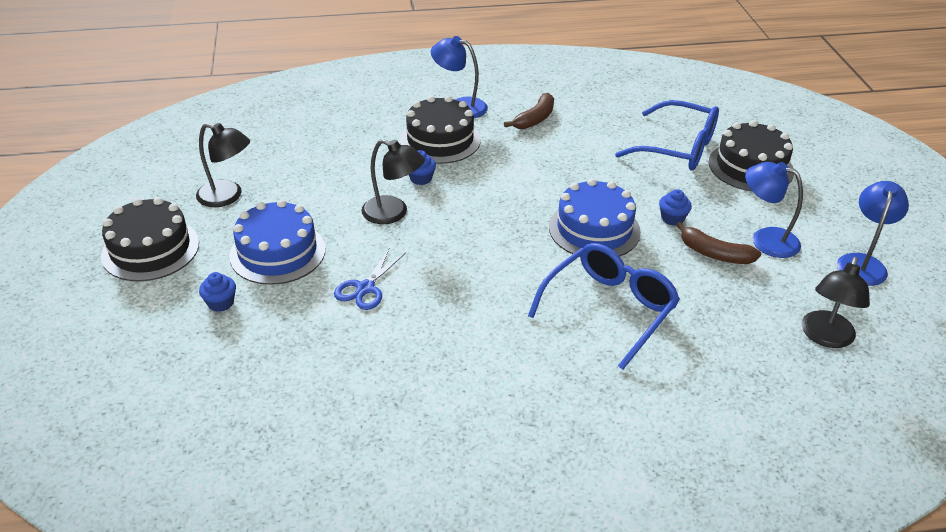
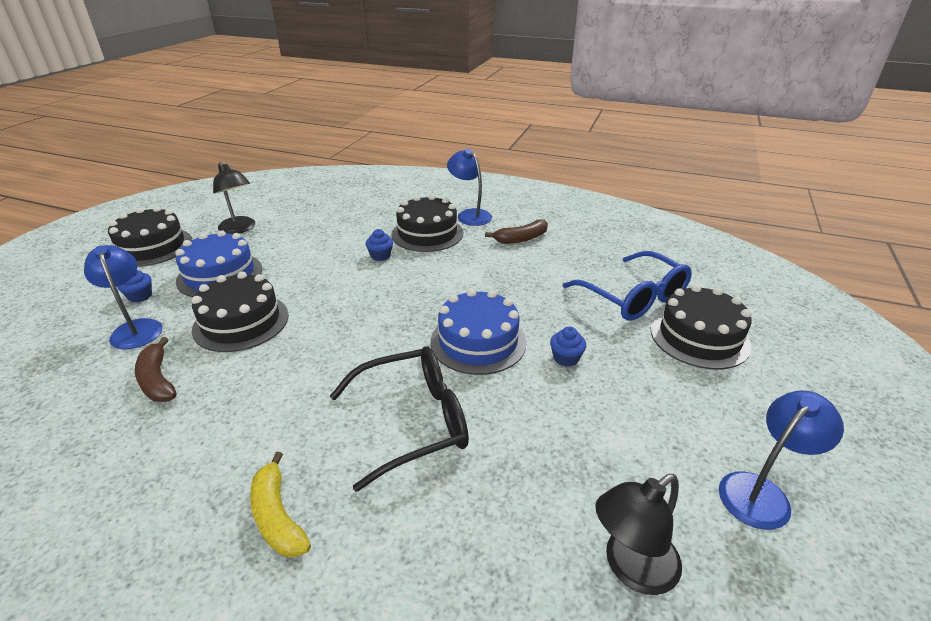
camera: 30 degrees right, 5 degrees down
blue scissors [334,249,406,310] -> black cake [192,271,289,352]
black lamp [361,139,425,224] -> none
blue glasses [528,243,680,370] -> black glasses [330,346,469,492]
brown banana [676,222,761,264] -> brown banana moved to [135,337,177,402]
blue lamp [745,162,803,258] -> blue lamp moved to [84,245,162,349]
none -> yellow banana [250,452,311,557]

